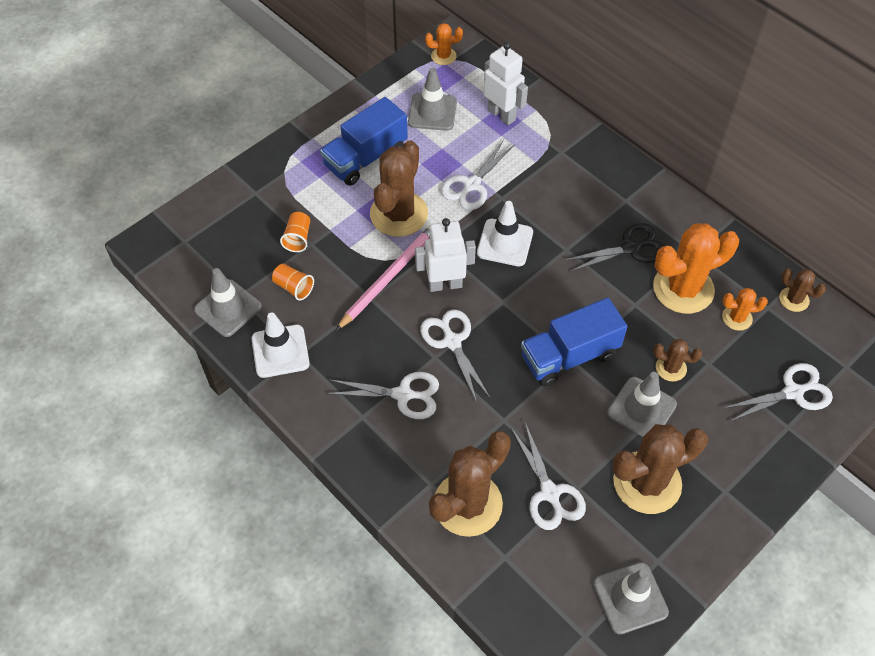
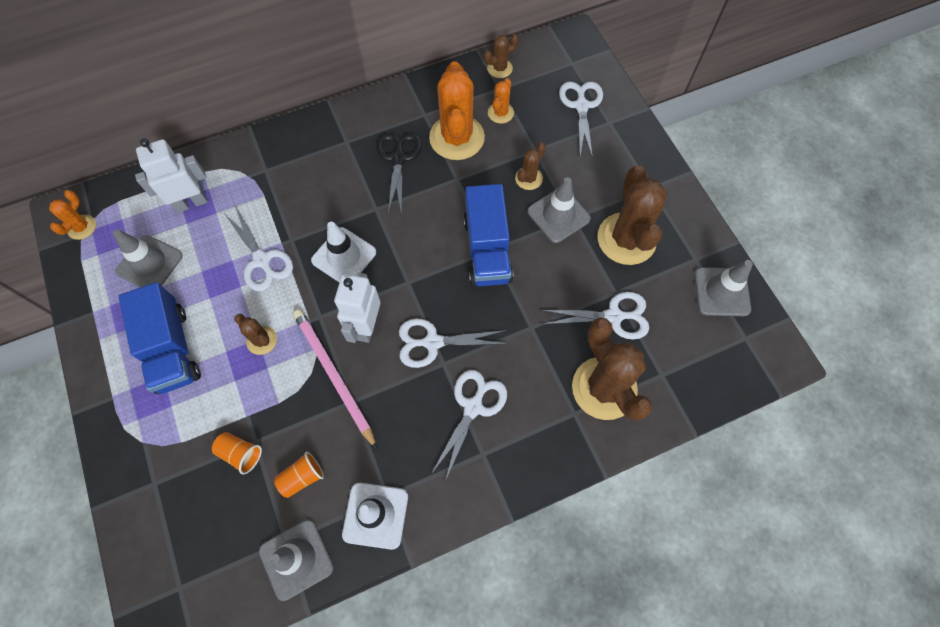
camera: 70 degrees left, 10 degrees up
brown cactus [370,140,428,237] -> brown cactus [234,314,277,355], size x0.49

